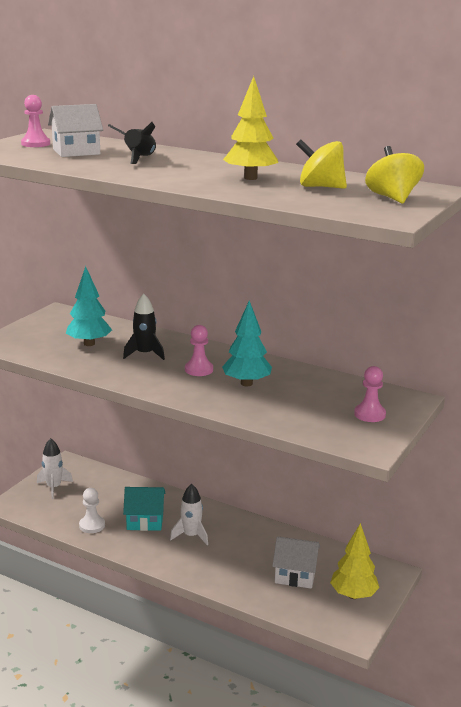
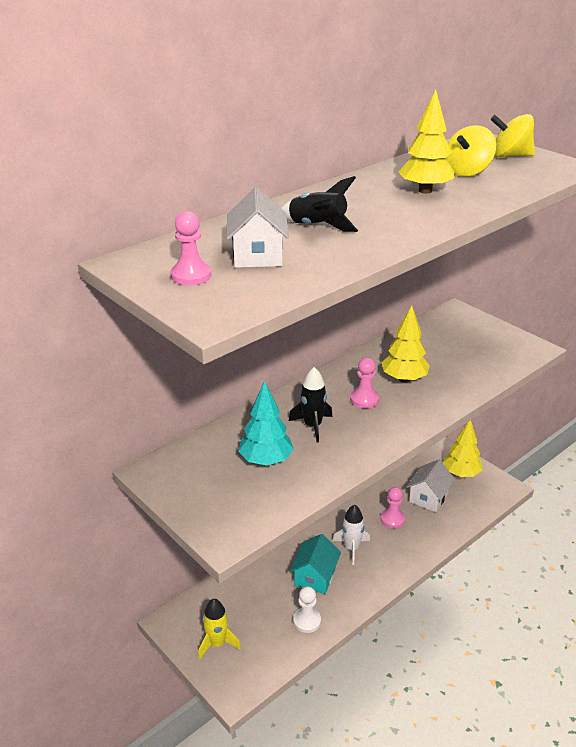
camera: 70 degrees left, 10 degrees up
white rocket [37,438,73,499] -> yellow rocket [198,599,241,659]
turquoise tree [222,300,272,386] -> yellow tree [382,305,430,383]
pink pawn [354,366,386,422] -> pink pawn moved to [381,487,405,528]

